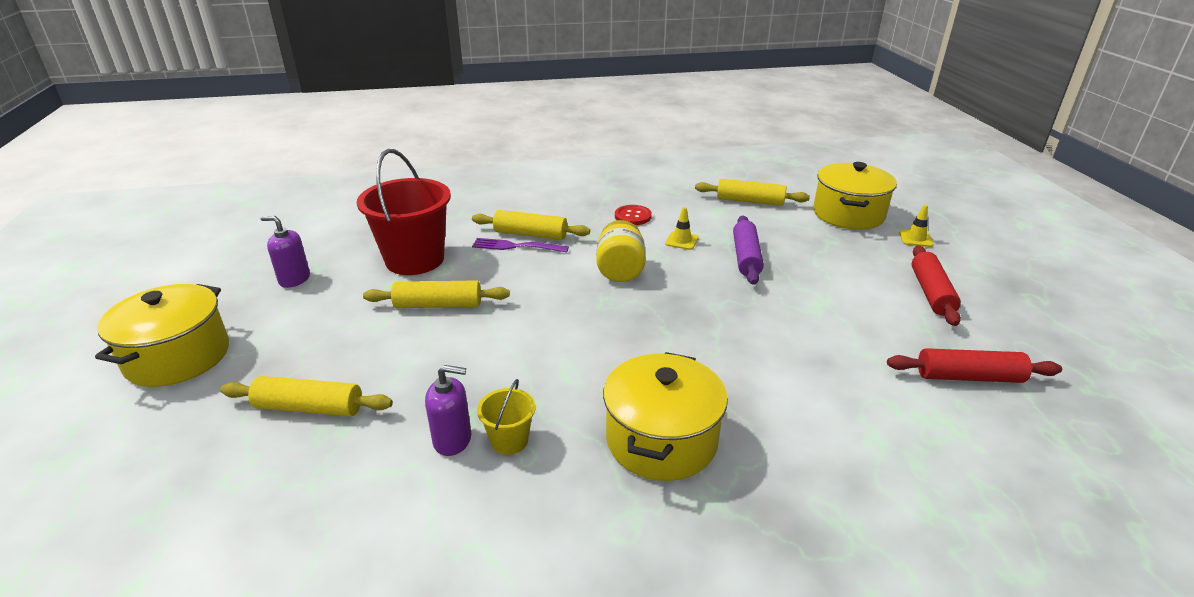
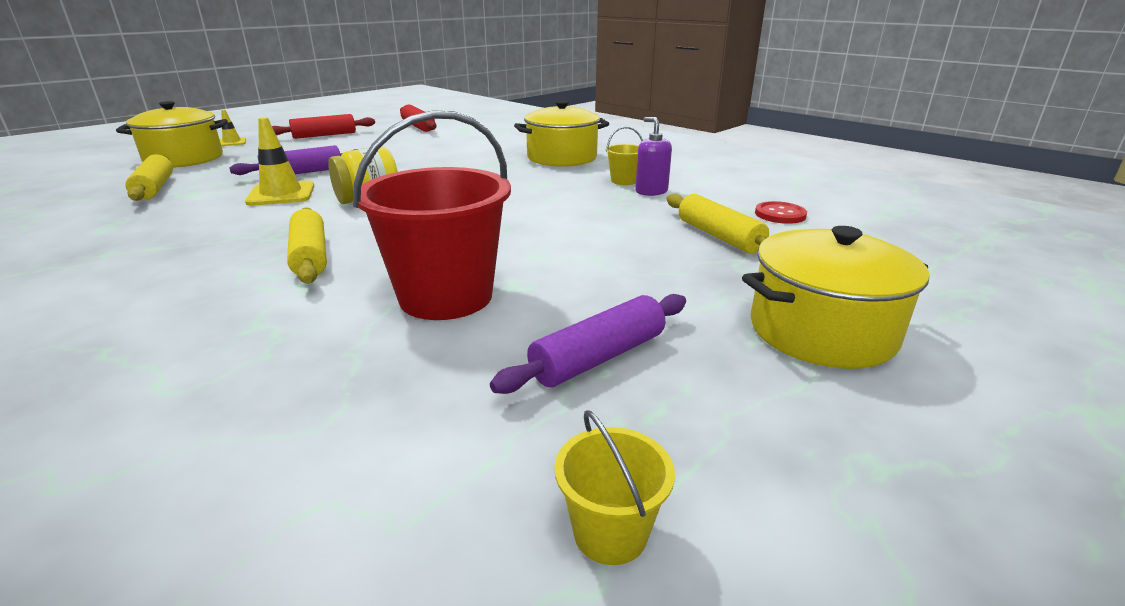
camera: 125 degrees left, 5 degrees down
purple soap dispenser [261,216,310,288] -> purple rolling pin [490,294,686,394]
yellow rolling pin [363,280,510,308] -> none
purple fork [472,238,569,252] -> none
red button [615,205,652,225] -> red button moved to [755,201,807,224]
yellow traffic cone [665,207,699,250] -> yellow traffic cone [245,117,314,206], size x1.76
none -> yellow bucket [554,410,675,565]

